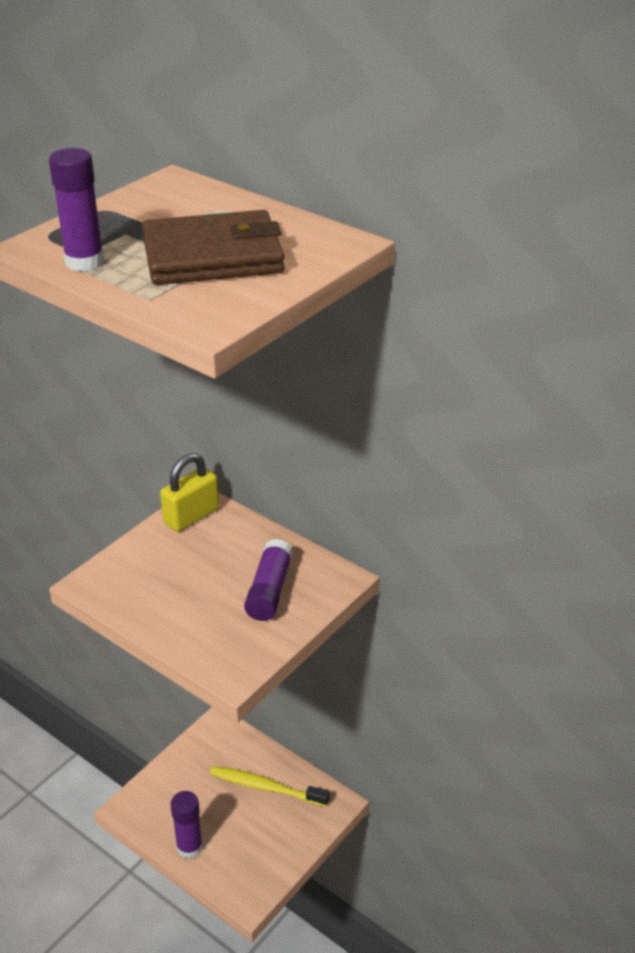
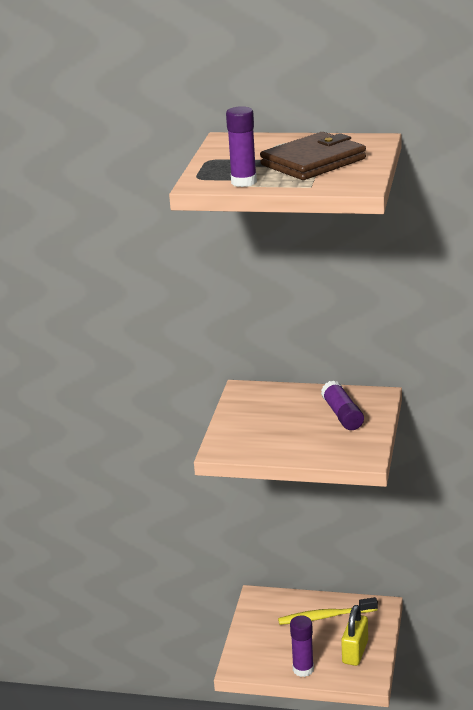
camera: 25 degrees left, 10 degrees down
yellow padlock [160,453,219,532] -> yellow padlock moved to [341,605,368,666]

